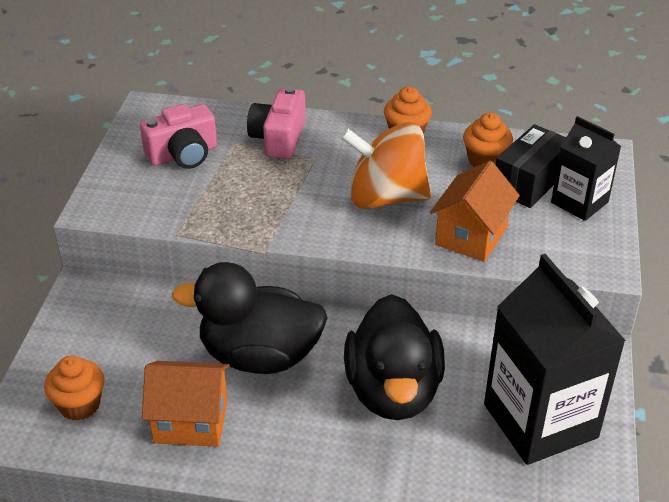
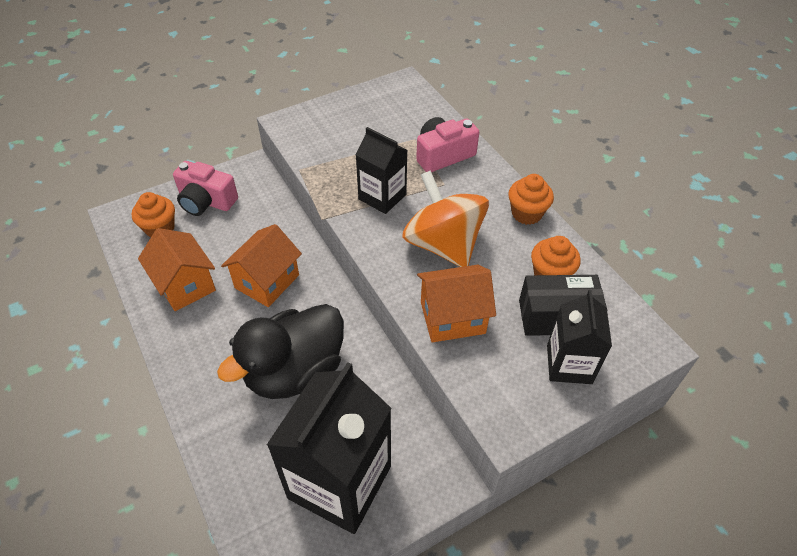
camera: 50 degrees right, 10 degrees up
pink camera [140,104,217,169] -> pink camera moved to [173,161,238,216]
black duck [172,262,327,374] -> orange house [221,224,302,307]
none -> black carton [356,127,408,214]

